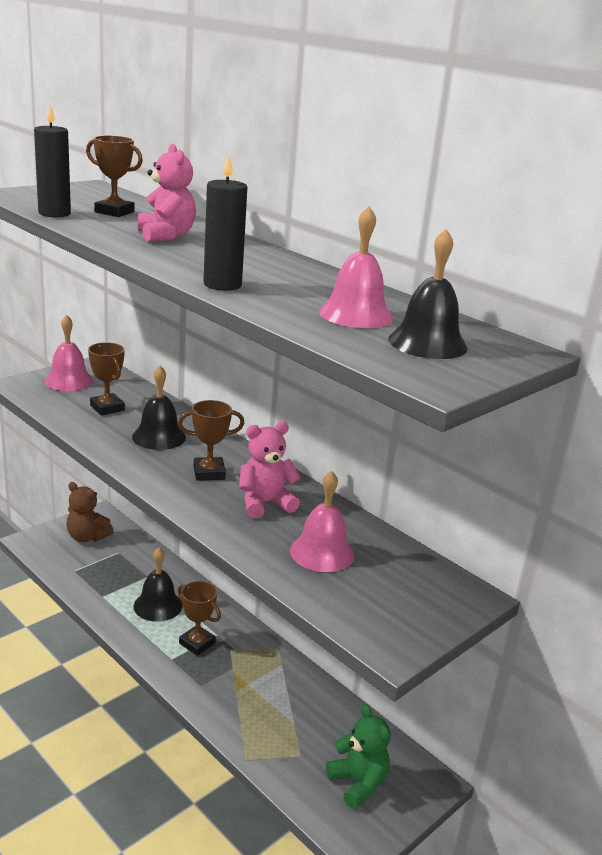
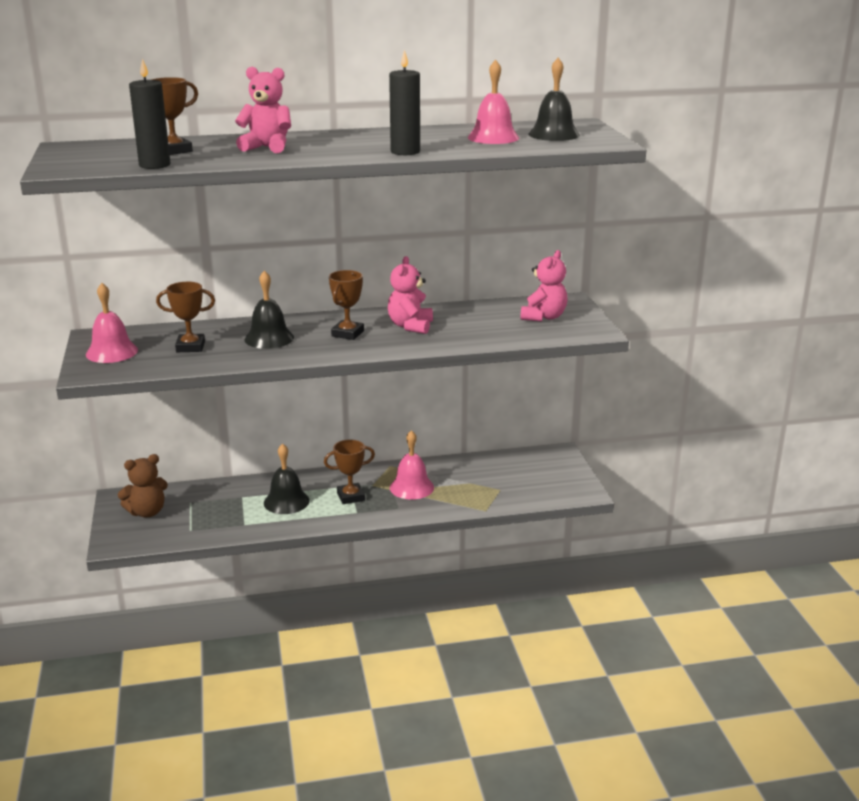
camera: 55 degrees left, 0 degrees up
pink bell [290,471,354,572] -> pink bell moved to [390,430,434,500]
green teddy bear [326,704,391,809] -> none
none -> pink teddy bear [521,250,568,322]

